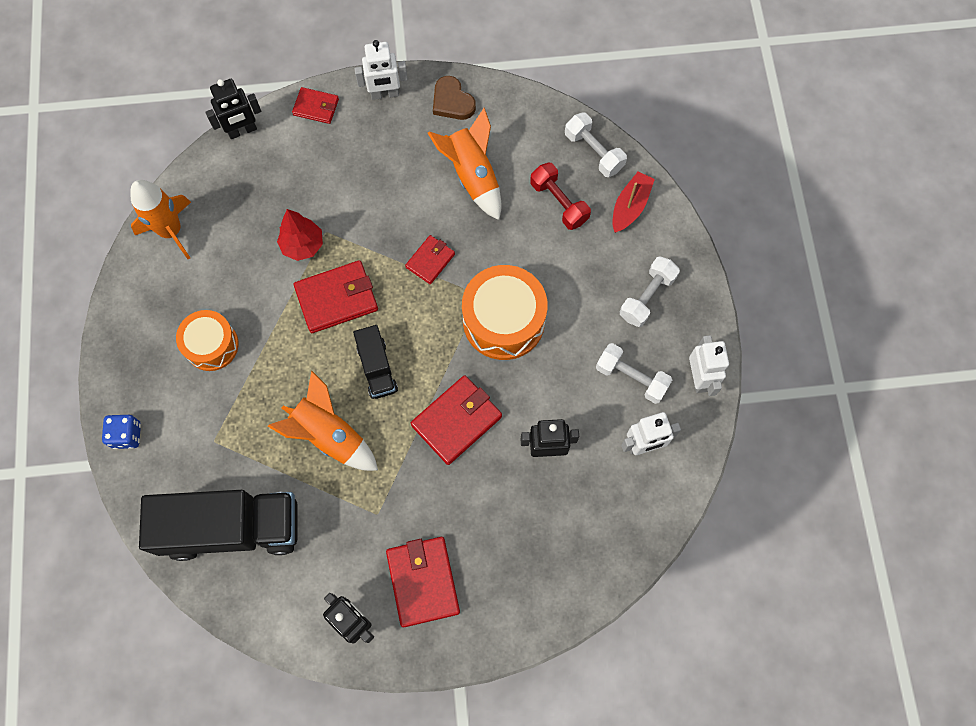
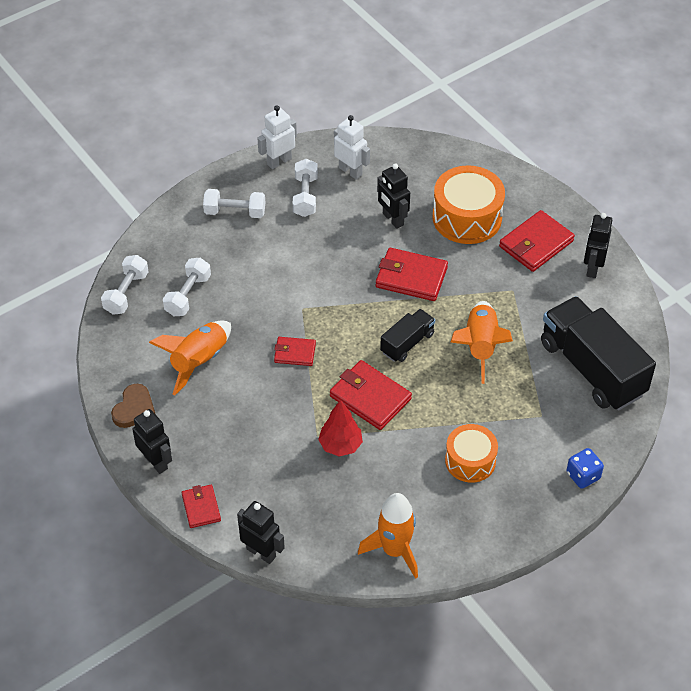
camera: 120 degrees left, 20 degrees down
white robot [355,40,408,100] -> black robot [132,409,172,474]
orange drum [462,265,548,360] -> orange drum moved to [432,165,505,244]
red dumbbell [530,162,591,230] -> white dumbbell [163,258,211,316]
red boat [612,171,655,233] -> none

